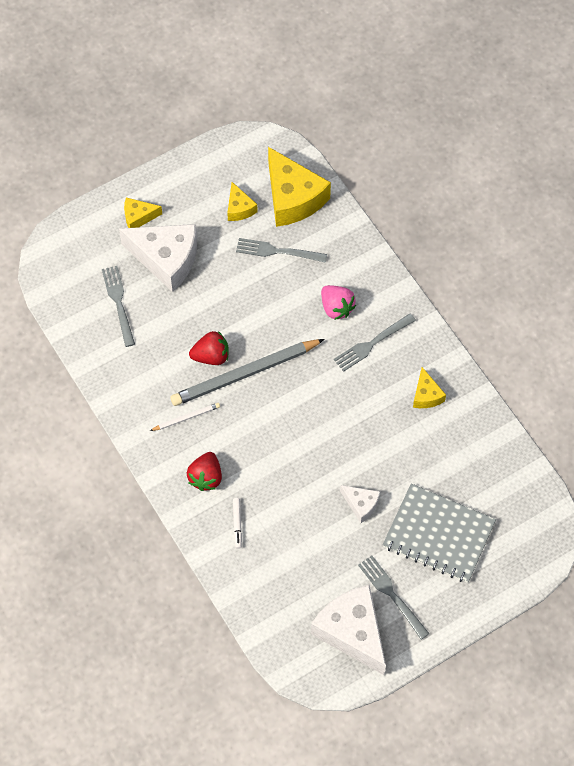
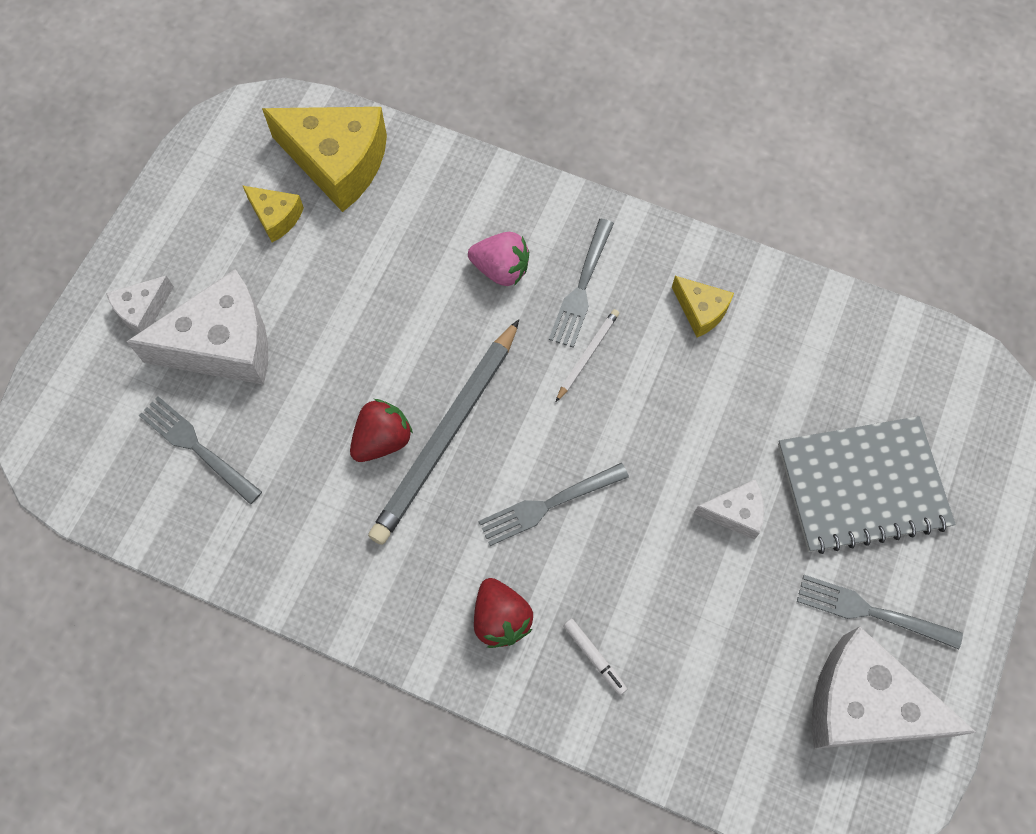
camera: 35 degrees left, 5 degrees up
yellow cheese [124,198,162,228] -> white cheese [106,275,174,334]
white pencil [150,403,220,431] -> white pencil moved to [556,309,619,402]
grey fork [236,238,327,263] -> grey fork moved to [479,463,629,546]

